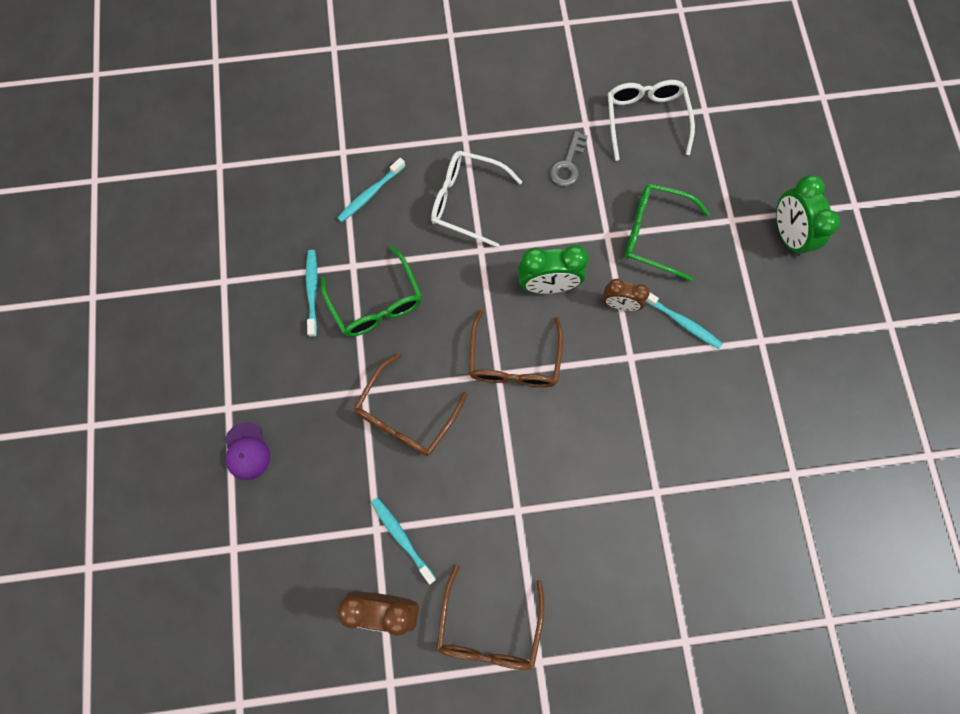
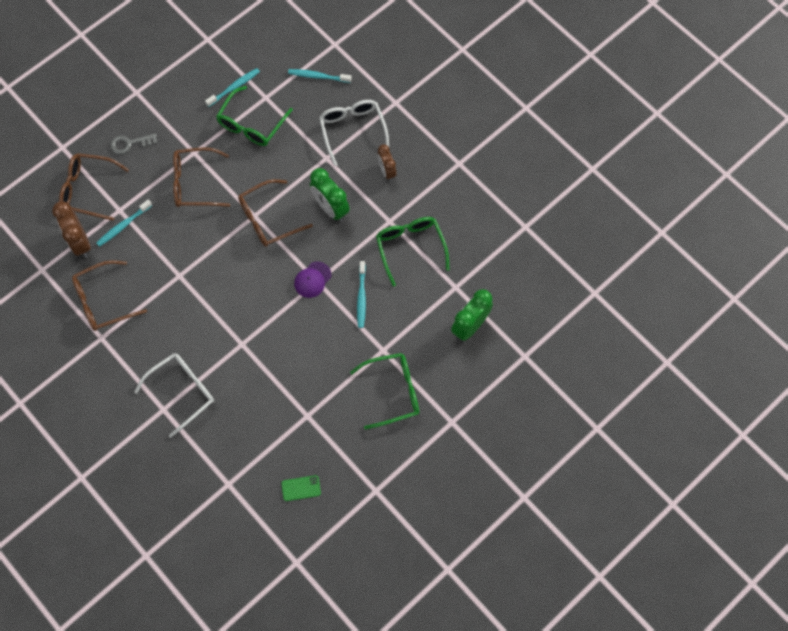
camera: 55 degrees right, 5 degrees down
purple cap [225,422,270,480] -> purple cap moved to [294,261,332,298]
turquoise toothbrush [371,497,436,585] -> turquoise toothbrush turned 150 degrees counterclockwise [96,200,152,247]
grey key [550,131,588,186] -> grey key moved to [110,133,157,155]
brown clock [603,279,650,311] -> brown clock moved to [377,144,396,181]
white glasses [608,80,695,161] -> white glasses moved to [134,353,214,438]
none -> brown glasses [59,153,129,221]
none -> green phone [281,475,321,501]
none -> green glasses [350,353,419,430]

